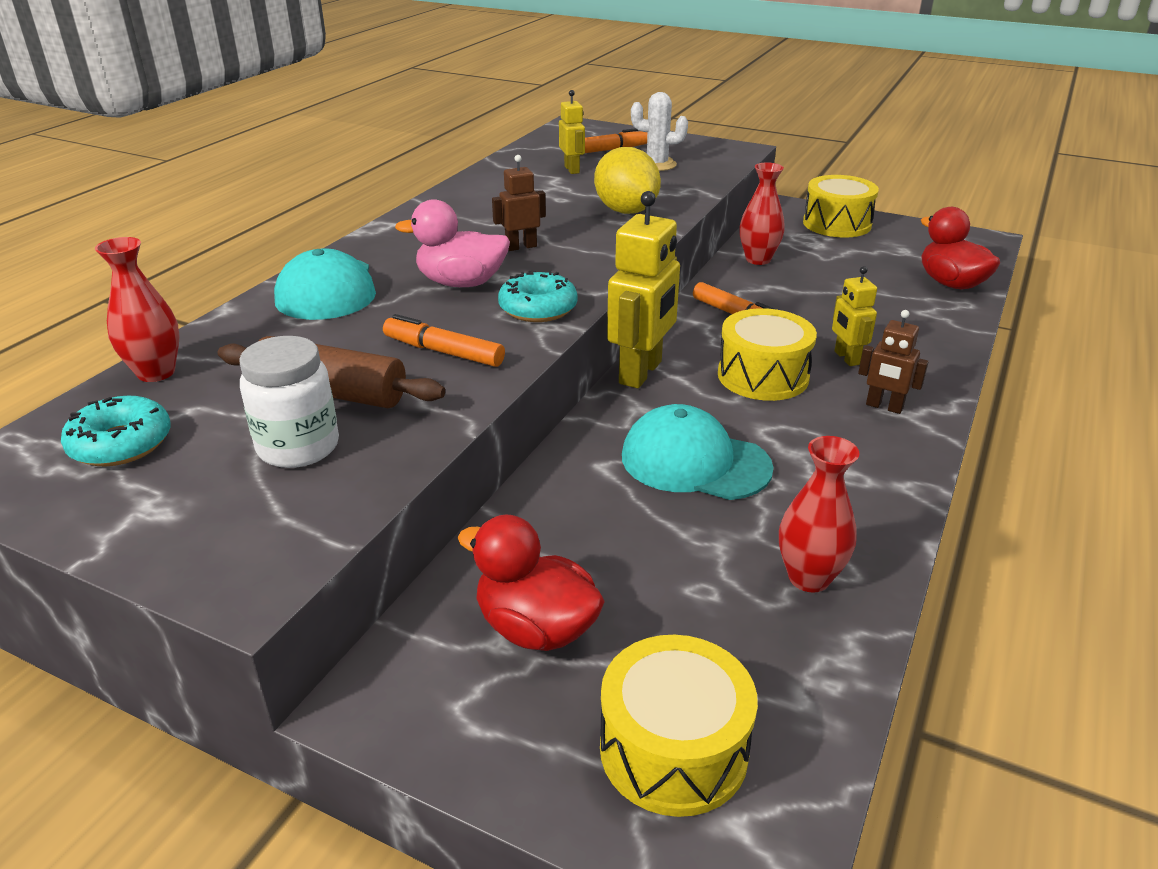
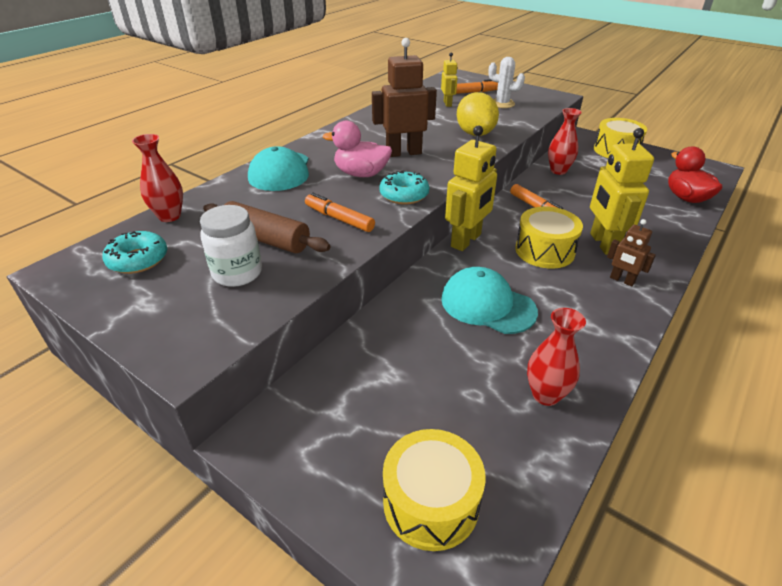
camera: 10 degrees right, 5 degrees up
red duck [458,515,605,651] -> none
brown robot [492,155,546,251] -> brown robot [372,38,437,157], size x1.84
yellow robot [832,266,877,366] -> yellow robot [590,128,654,255], size x1.84

